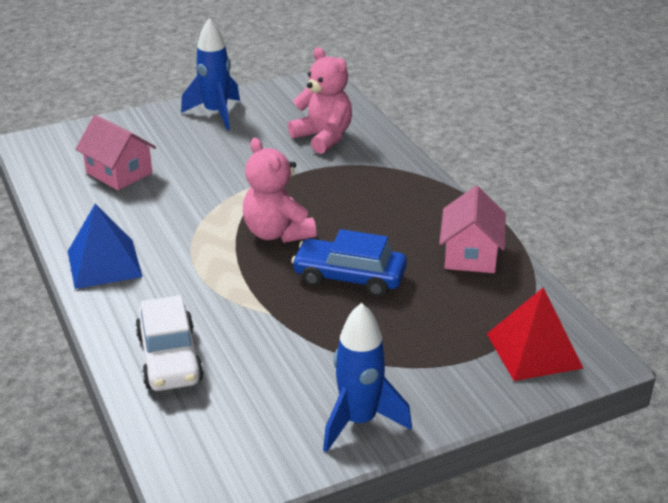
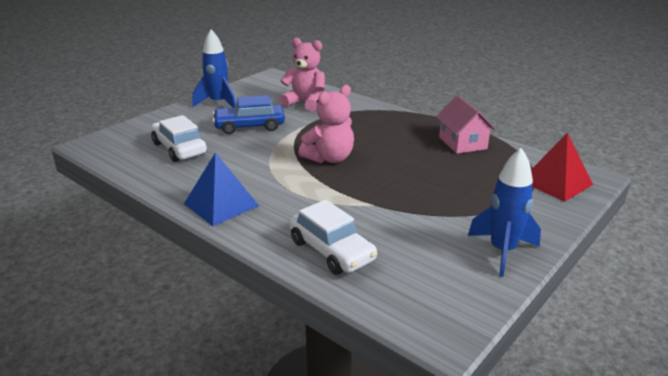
camera: 25 degrees left, 5 degrees down
pink house [75,115,156,190] -> white car [151,115,207,162]
pink teddy bear [243,138,316,243] -> pink teddy bear turned 75 degrees counterclockwise [298,85,354,163]
blue car [291,229,407,297] -> blue car moved to [212,95,285,134]

